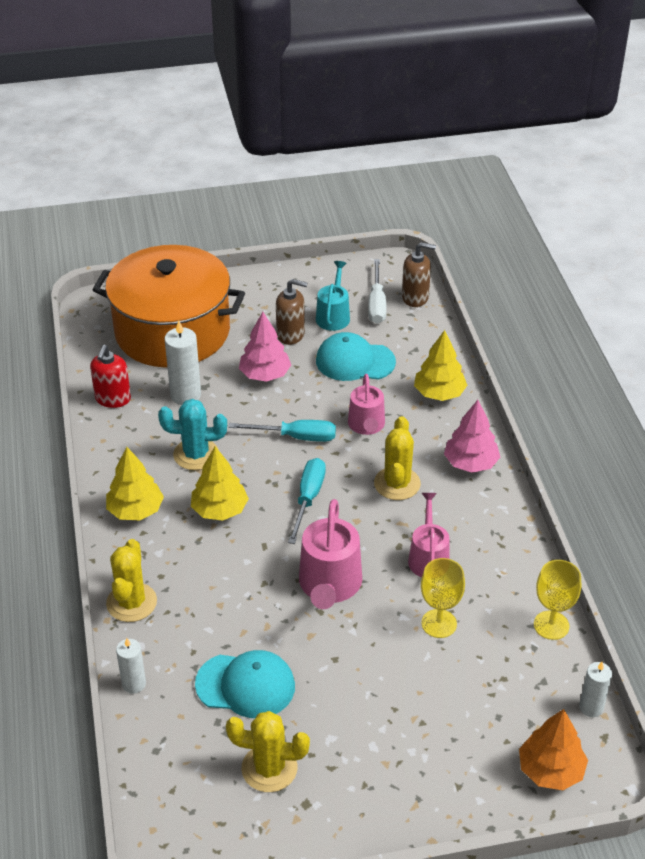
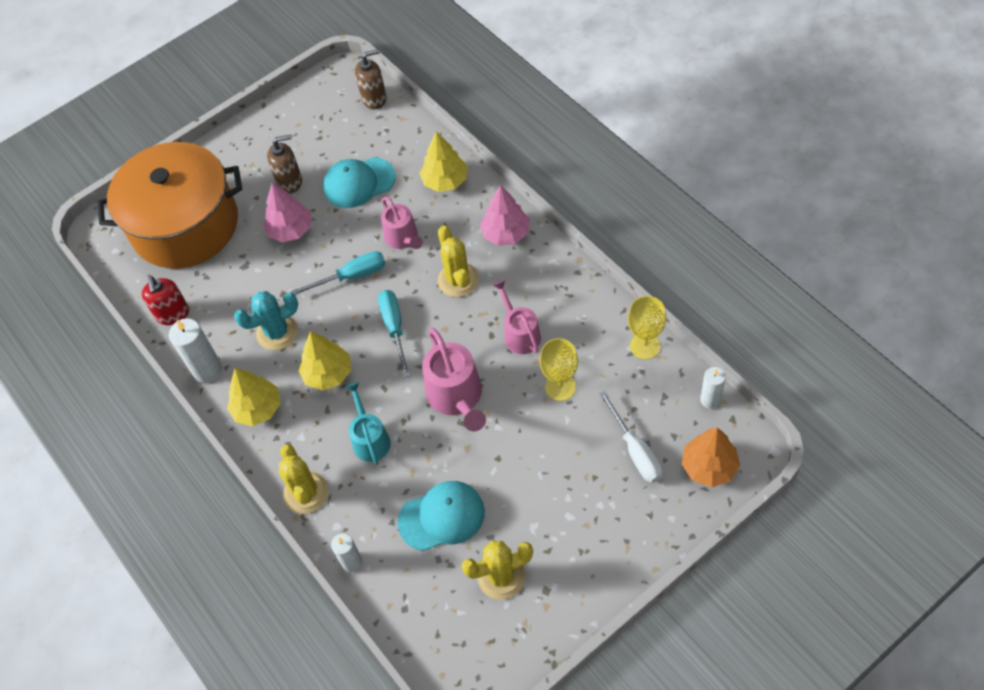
camera: 20 degrees left, 15 degrees up
white candle [164,320,201,405] -> white candle moved to [169,318,222,383]
turquoise watering can [316,261,350,331] -> turquoise watering can moved to [346,382,391,465]
white screwdriver [368,259,387,324] -> white screwdriver moved to [599,391,663,483]

